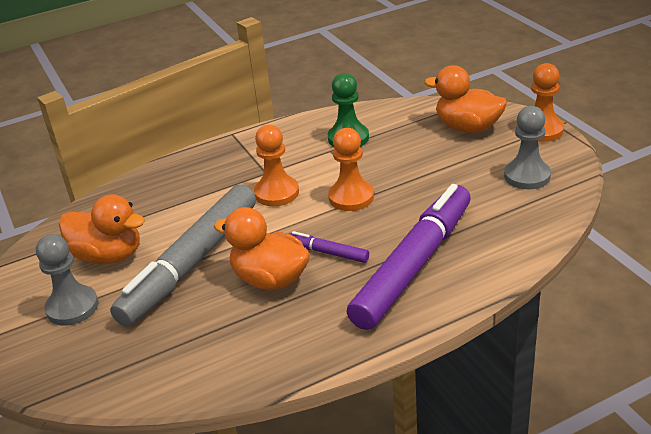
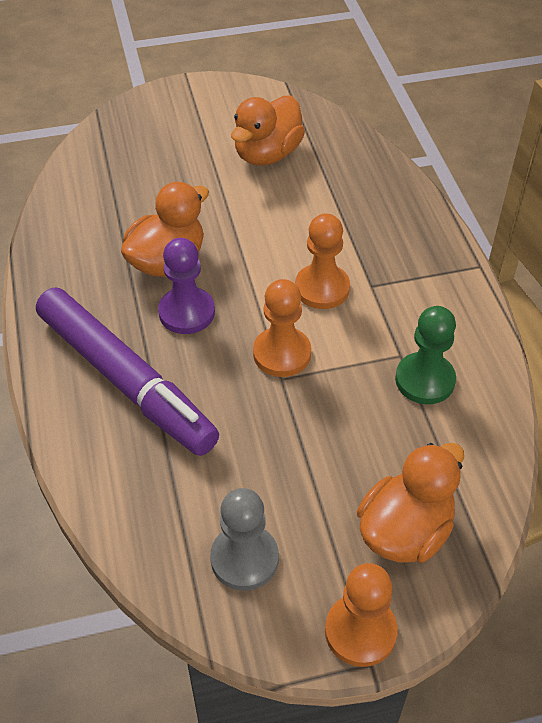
camera: 100 degrees right, 15 degrees up
grey pawn [36,234,99,326] -> none
grey marker [110,184,256,327] -> none
purple marker [289,231,369,263] -> purple pawn [158,238,215,334]

